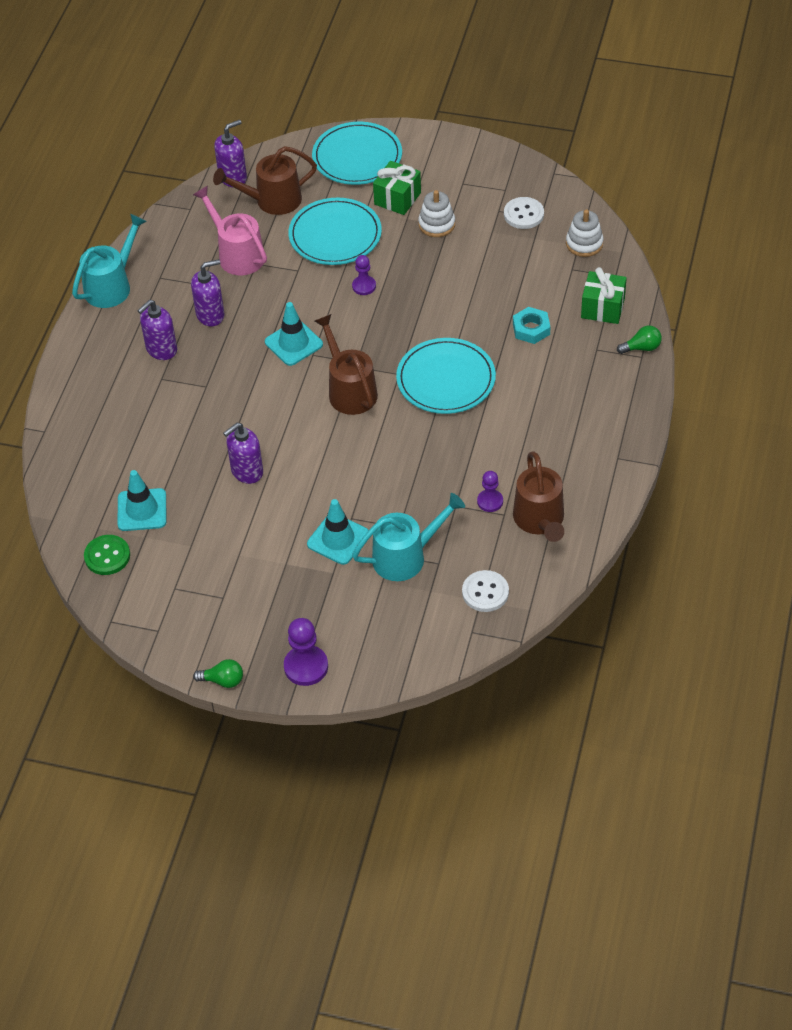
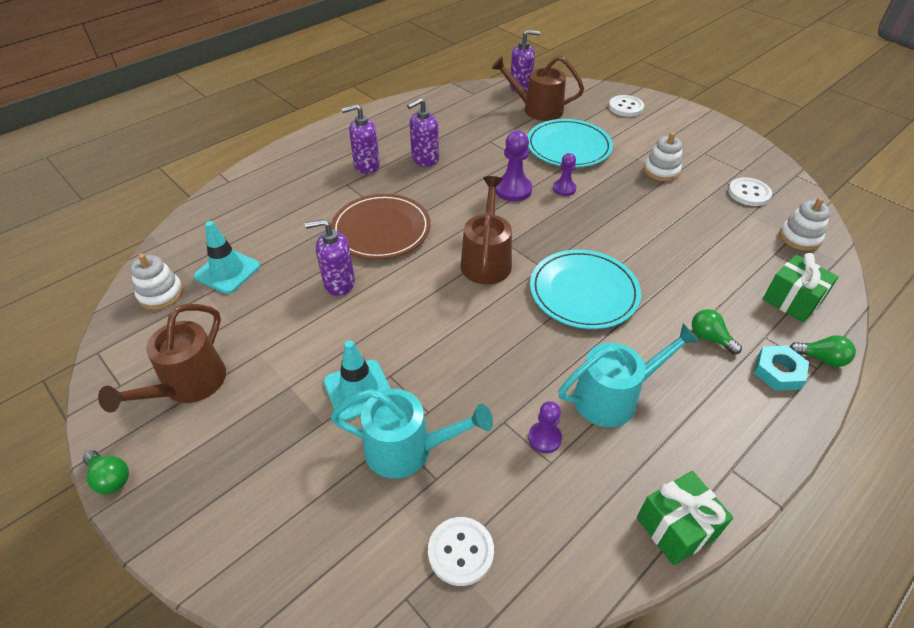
camera: 30 degrees right, 5 degrees down
turquoise watering can [72,214,147,308] -> turquoise watering can moved to [558,323,700,427]
green button [84,535,130,575] -> white stacking toy [130,253,183,310]
purple soap dispenser [191,259,224,326] -> purple soap dispenser turned 135 degrees clockwise [407,98,439,167]
pink watering can [193,186,267,275] -> none
turquoise traffic cone [265,302,323,366] -> none
purple pawn [284,618,328,686] -> purple pawn moved to [495,131,532,202]
turquoise plate [312,122,402,185] -> white button [609,95,644,117]
green gift [373,161,421,215] -> green gift moved to [637,471,733,566]
turquoise nut [513,307,550,344] -> turquoise nut moved to [754,345,809,391]
brown watering can [513,451,564,542] -> brown watering can moved to [98,304,226,413]
none -> brown plate [331,194,431,259]
none -> green light bulb [692,309,742,354]

